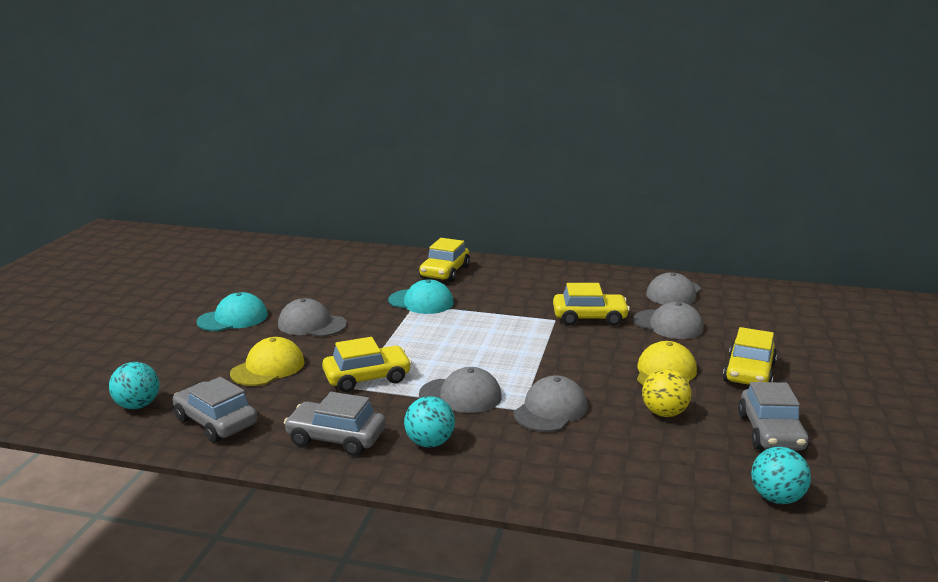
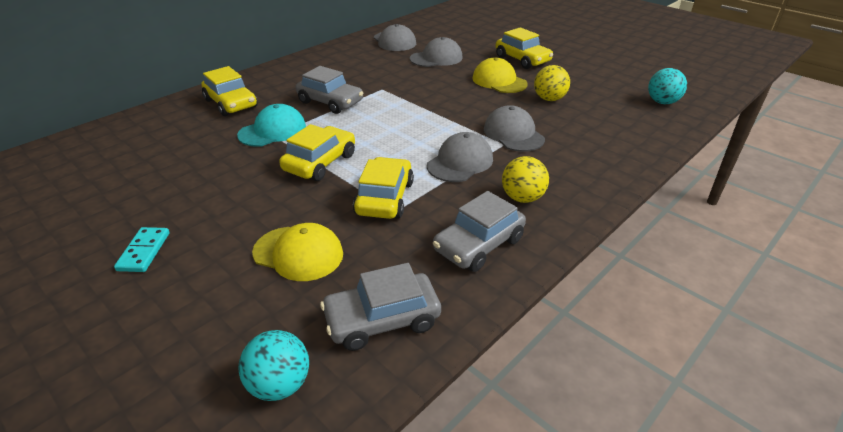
camera: 60 degrees left, 15 degrees up
turquoise cap [196,292,268,331] -> turquoise domino [114,227,170,272]
yellow cap [230,337,305,386] -> yellow cap turned 135 degrees clockwise [252,223,343,281]
grey cap [278,298,347,337] -> none
turquoise ball [404,396,455,448] -> yellow ball [502,156,549,203]
yellow car [553,283,630,326] -> yellow car moved to [279,124,355,181]
grey car [738,382,809,451] -> grey car moved to [296,66,363,114]

